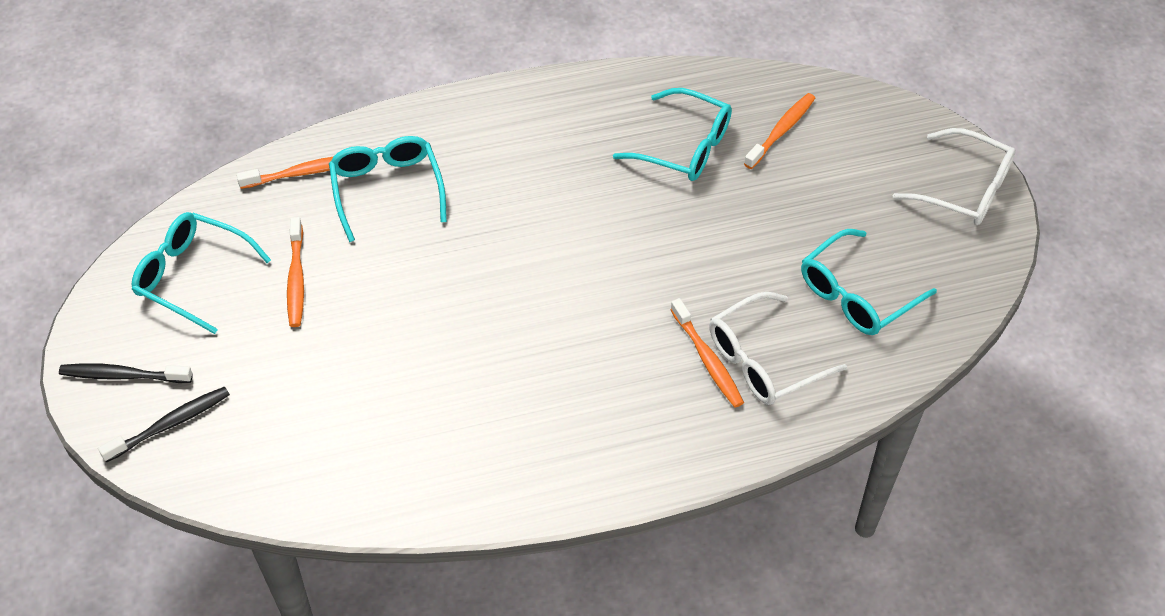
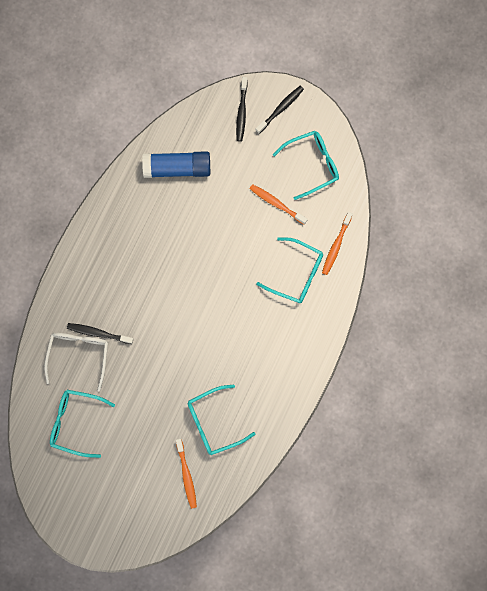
camera: 130 degrees right, 25 degrees up
orange toothbrush [670,298,744,407] -> black toothbrush [67,323,134,344]
turquoise glasses [801,229,937,335] -> turquoise glasses turned 75 degrees counterclockwise [50,390,115,458]
white glasses [893,128,1016,225] -> none
none -> blue glue stick [142,151,210,178]

